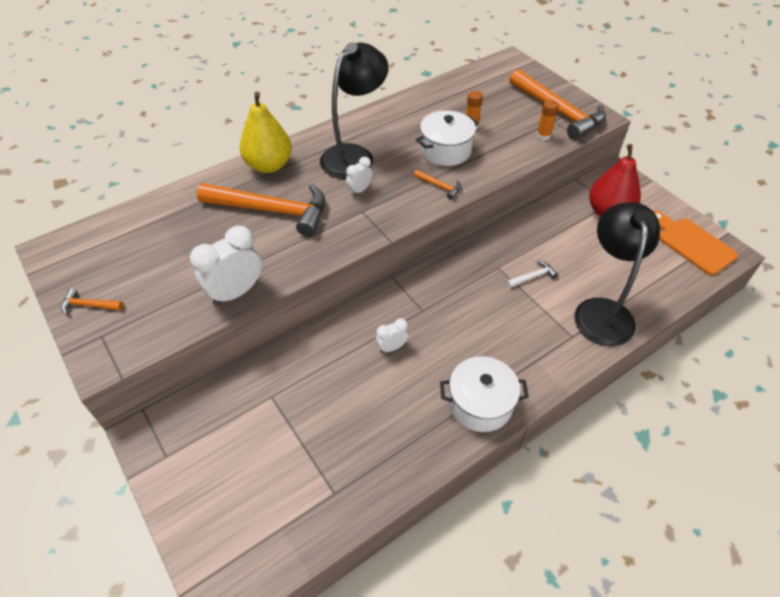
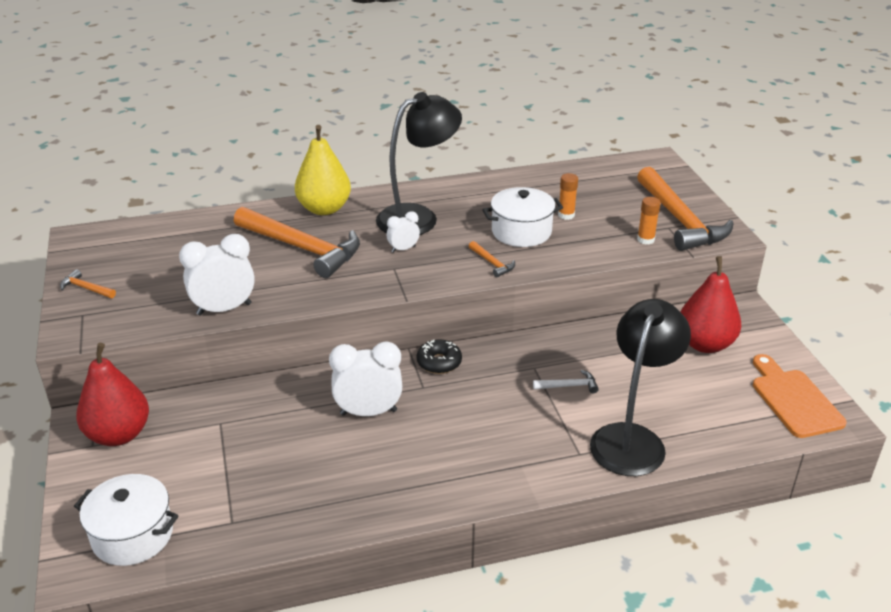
camera: 20 degrees right, 15 degrees down
white clock [376,318,409,353] -> white clock [329,341,402,416], size x1.87
white pot [440,356,529,432] -> white pot moved to [74,474,179,566]
none -> red pear [76,343,149,446]
none -> black donut [417,339,462,374]

